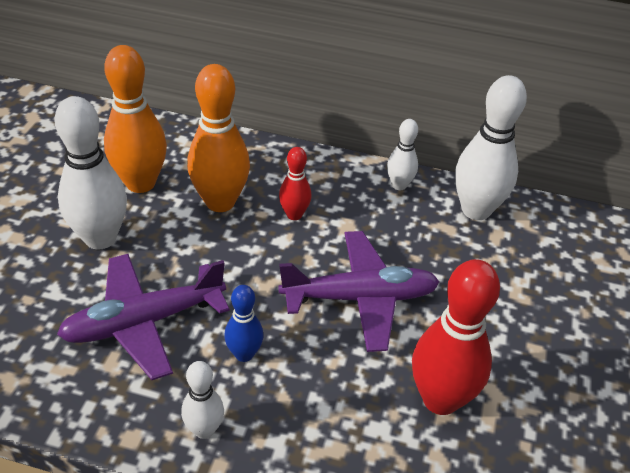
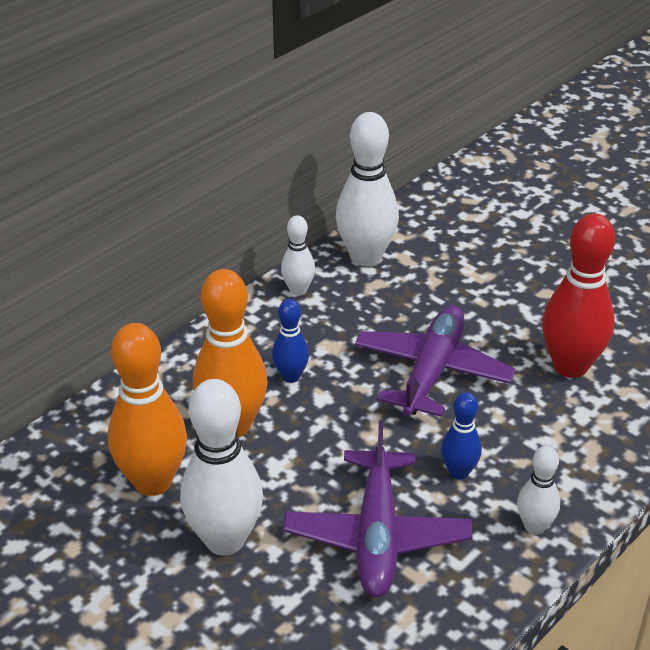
camera: 60 degrees left, 5 degrees down
red bowling pin [279,147,312,220] -> blue bowling pin [272,299,309,383]

